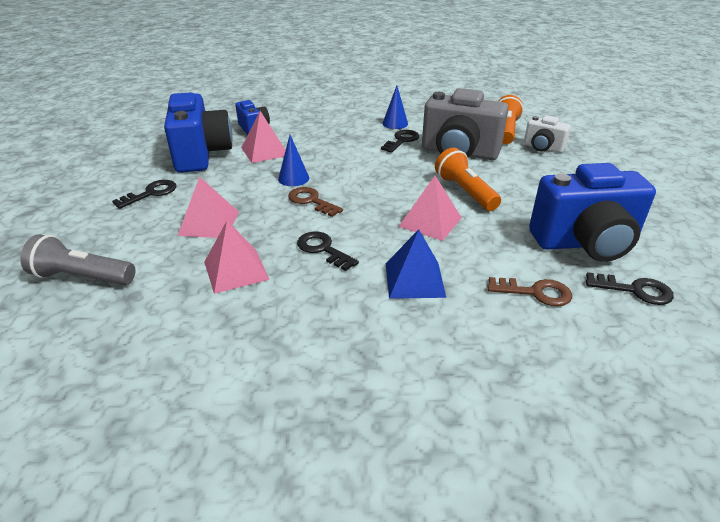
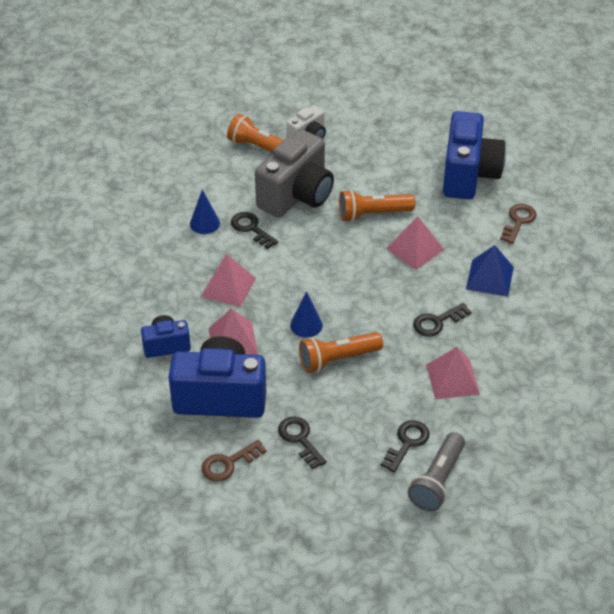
camera: 75 degrees left, 10 degrees up
pink pyramid [178,176,239,238] -> pink pyramid moved to [201,254,256,307]
brown key [288,187,343,217] -> brown key moved to [202,439,267,482]
black key [586,272,674,305] -> black key moved to [381,420,429,473]
none -> orange flashlight [299,332,383,373]

